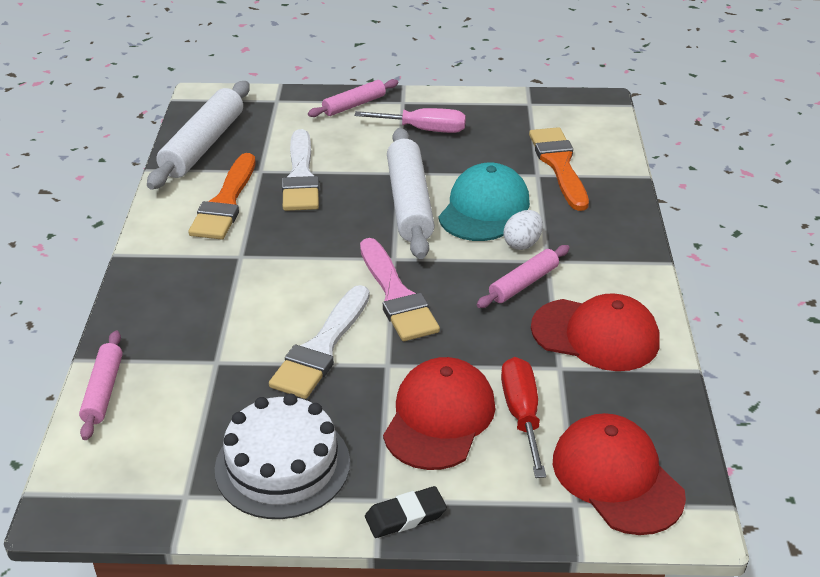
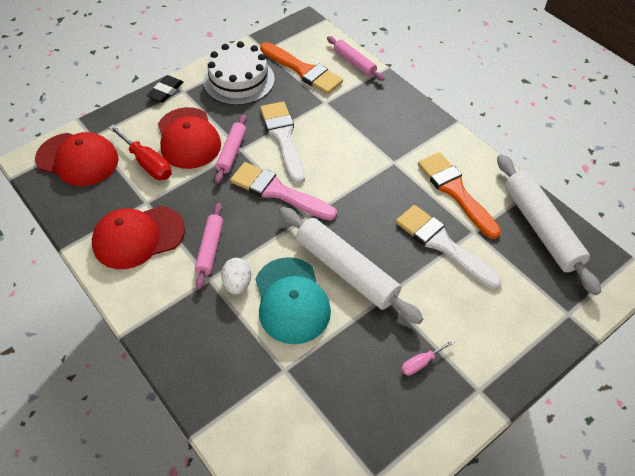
camera: 140 degrees right, 15 degrees up
pink rolling pin [308,79,398,117] -> pink rolling pin moved to [215,114,247,183]
pink screwdriver [354,108,466,133] -> pink screwdriver [401,339,455,376], size x0.55
orange brush [529,127,589,211] -> orange brush moved to [260,42,343,94]

